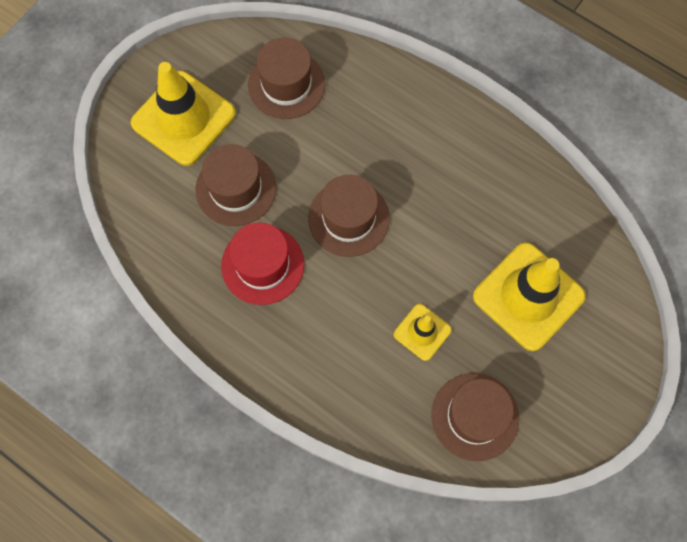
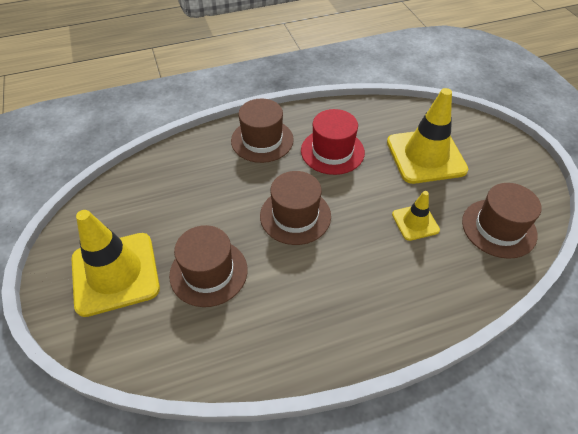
camera: 55 degrees left, 20 degrees down
red hat [221,222,304,305] -> red hat moved to [301,109,365,175]
brown hat [248,38,325,119] -> brown hat moved to [231,99,294,163]

